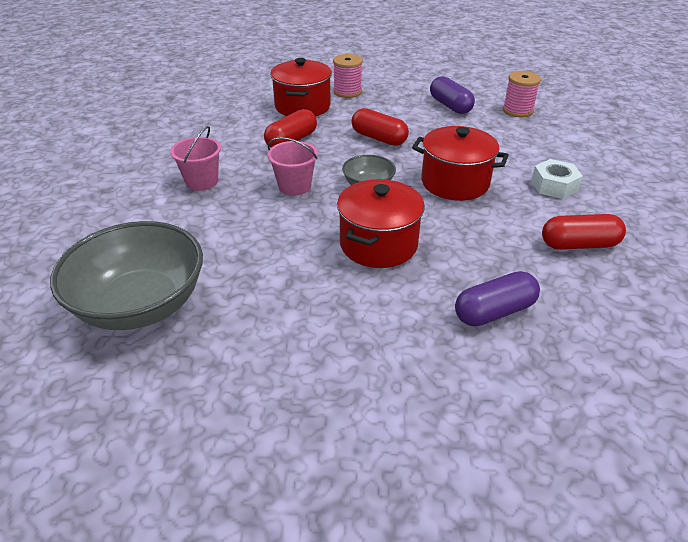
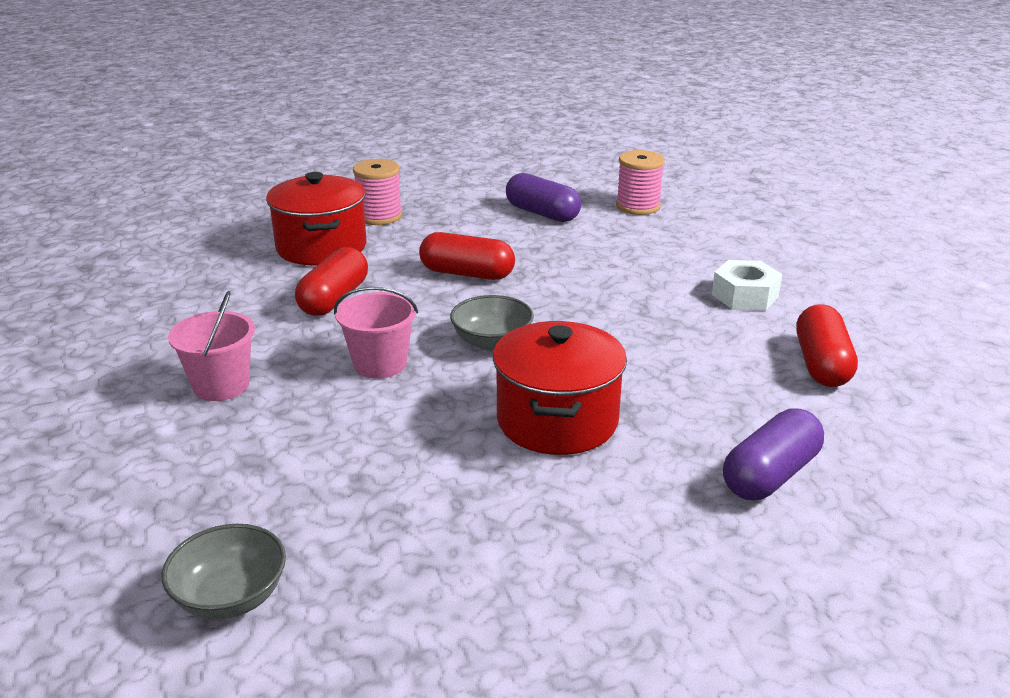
camera: 20 degrees left, 10 degrees down
grey bowl [50,221,203,330] -> grey bowl [162,524,286,620], size x0.49
red pot [412,126,509,201] -> none
red capsule [542,214,626,250] -> red capsule turned 60 degrees counterclockwise [796,304,858,387]

